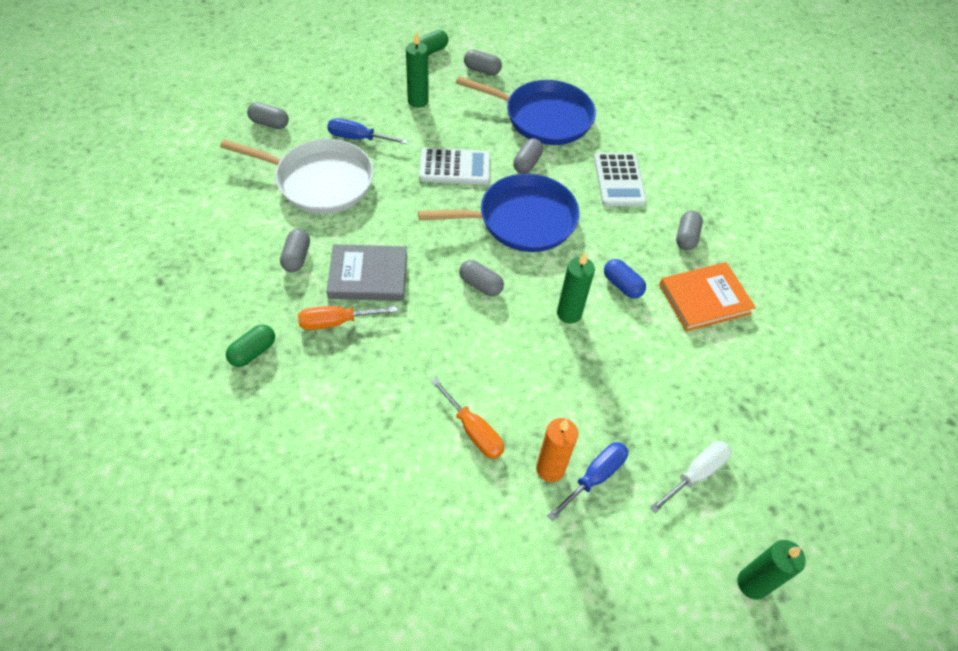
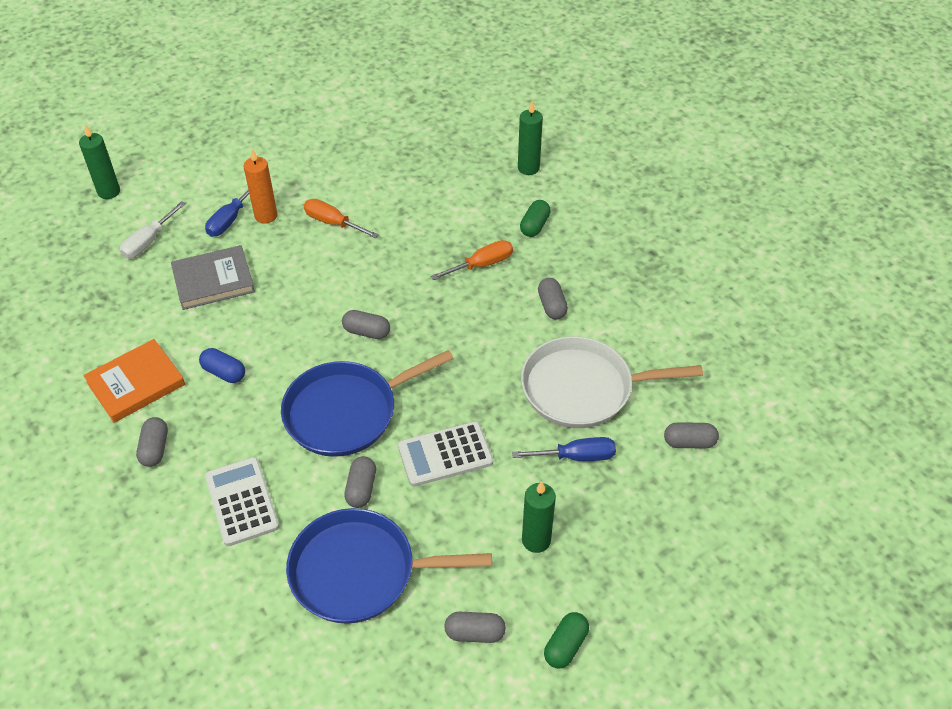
camera: 165 degrees right, 5 degrees down
grey book [326,244,407,301] -> grey book moved to [171,245,255,310]
green candle [557,252,595,324] -> green candle moved to [518,101,543,175]

